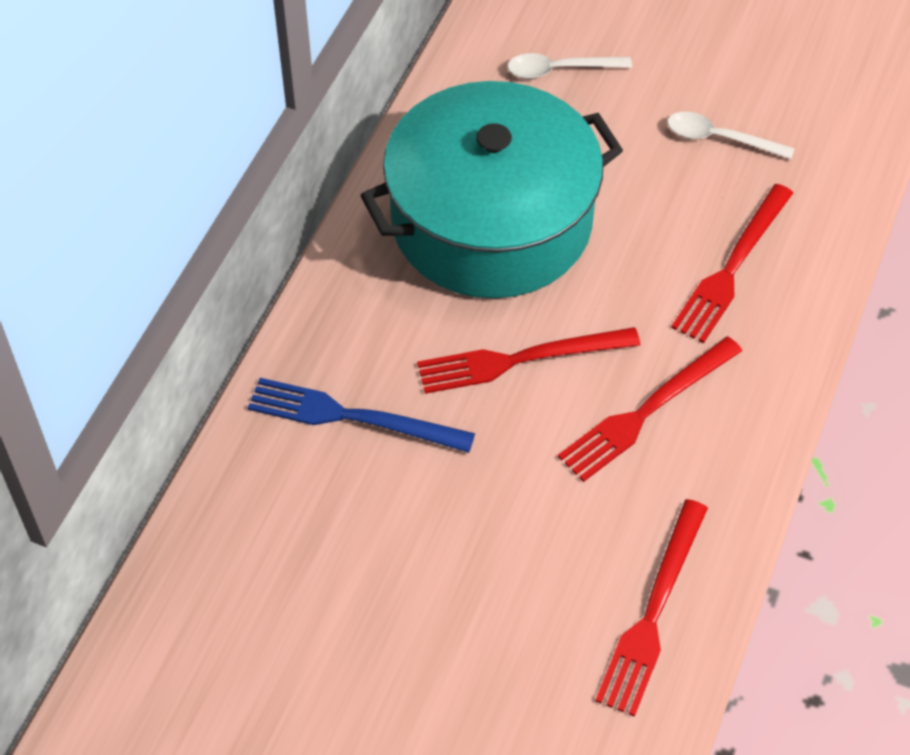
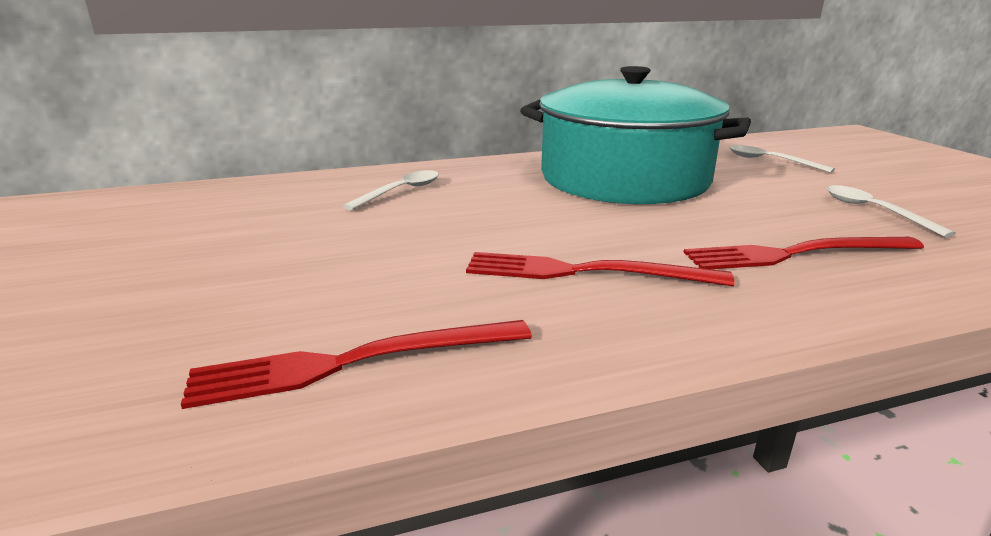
camera: 50 degrees right, 30 degrees down
blue fork [248,378,475,453] -> white spoon [343,170,439,210]
red fork [417,327,640,394] -> none

